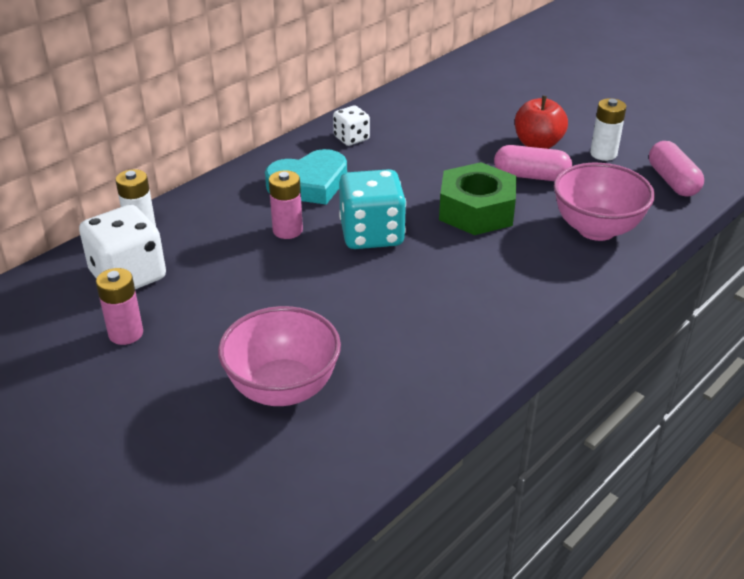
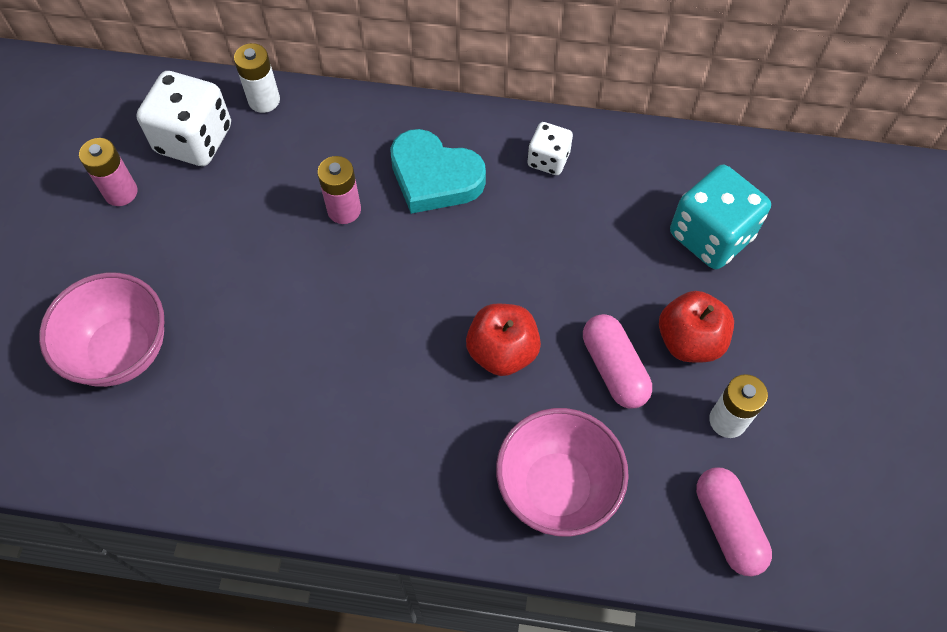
camera: 55 degrees right, 25 degrees up
turquoise dice [339,169,406,249] -> turquoise dice moved to [670,165,771,269]
green nut [439,162,517,235] -> red apple [466,304,541,376]
pink capsule [649,141,704,196] -> pink capsule turned 60 degrees counterclockwise [696,467,772,576]

